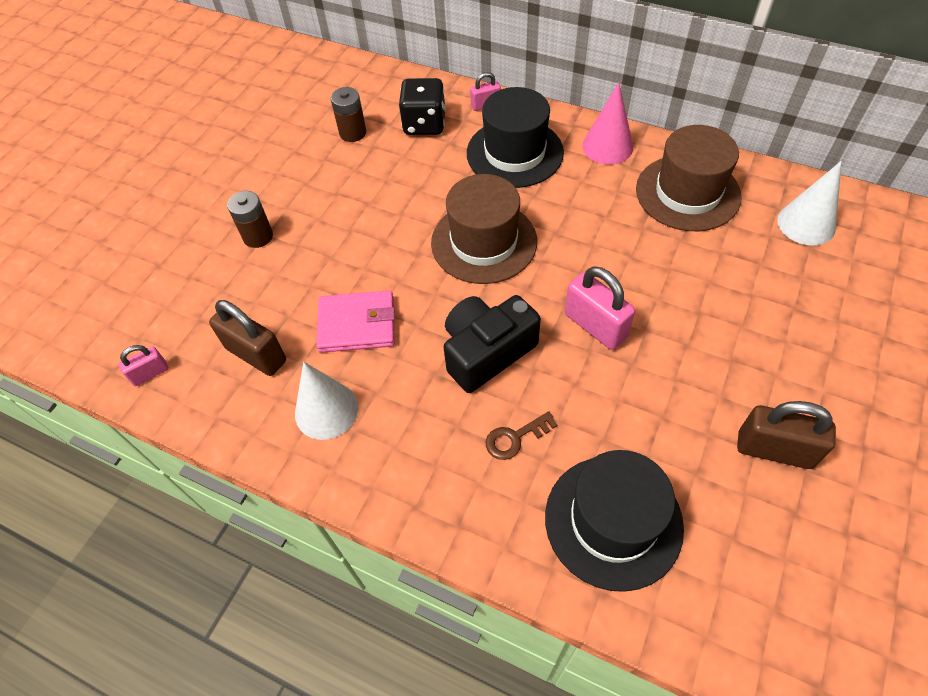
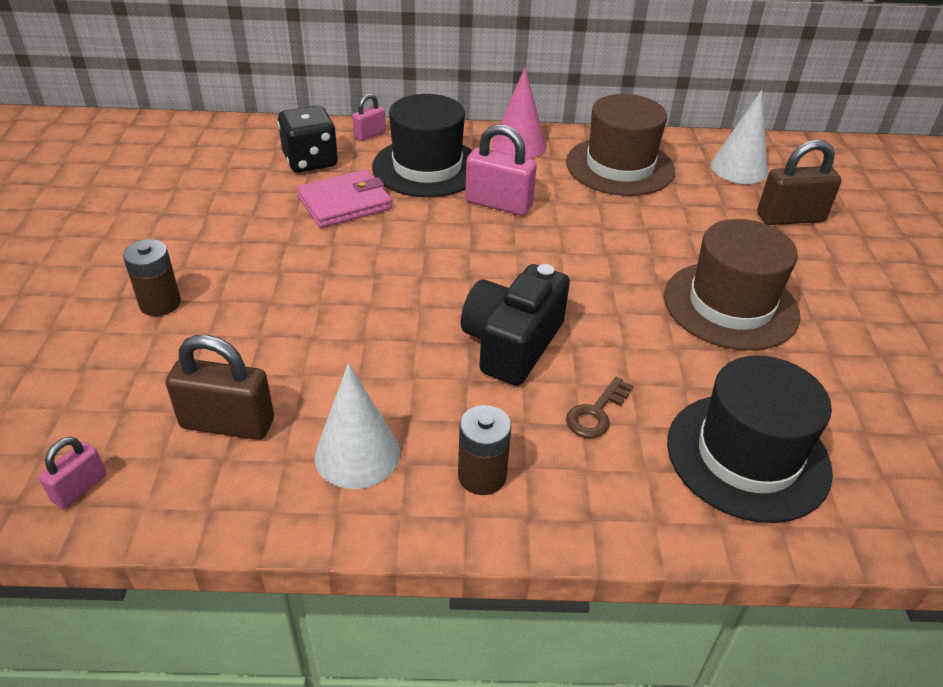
camera: 30 degrees left, 15 degrees down
pink wallet [316,290,395,353] -> pink wallet moved to [297,169,392,228]
brown battery [331,87,366,142] -> brown battery moved to [458,405,512,495]
brown hat [431,174,537,284] -> brown hat moved to [664,219,800,351]
pink padlock [565,266,635,350] -> pink padlock moved to [465,124,537,216]
brown padlock [737,401,836,469] -> brown padlock moved to [757,139,842,225]

